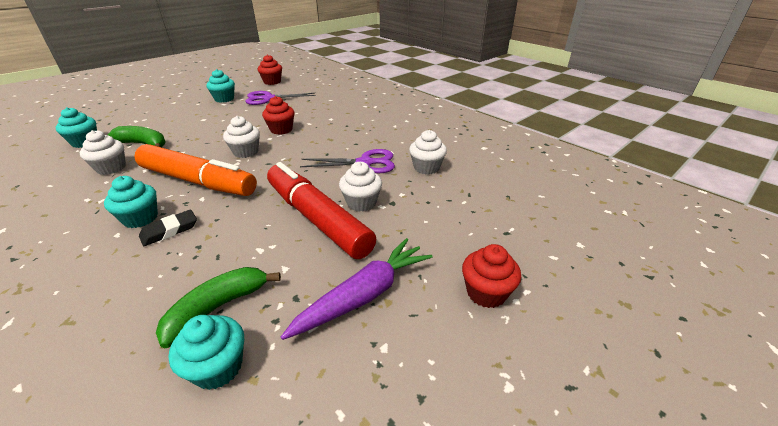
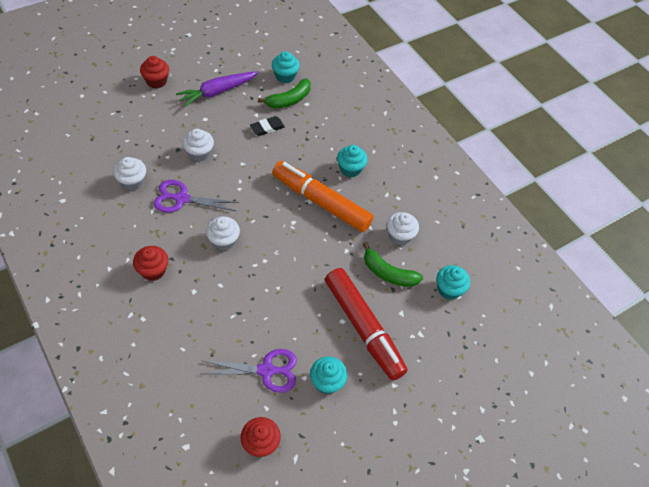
camera: 175 degrees left, 20 degrees up
black eraser [139,210,197,246] -> black eraser moved to [250,116,285,136]
white cupcake [223,116,260,158] -> white cupcake moved to [206,217,240,251]
red cupcake [262,96,295,135] -> red cupcake moved to [133,246,169,281]
red marker [267,162,376,259] -> red marker moved to [325,268,408,381]

